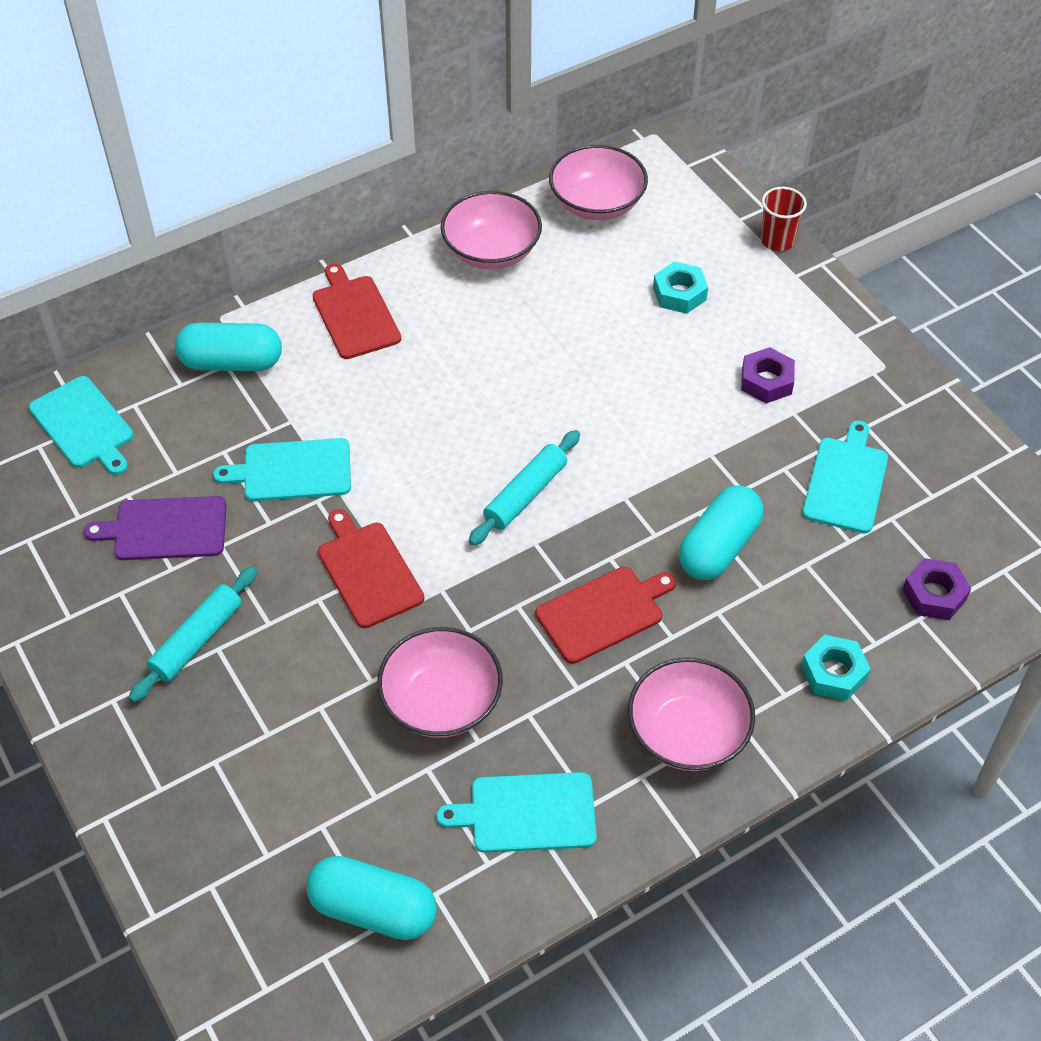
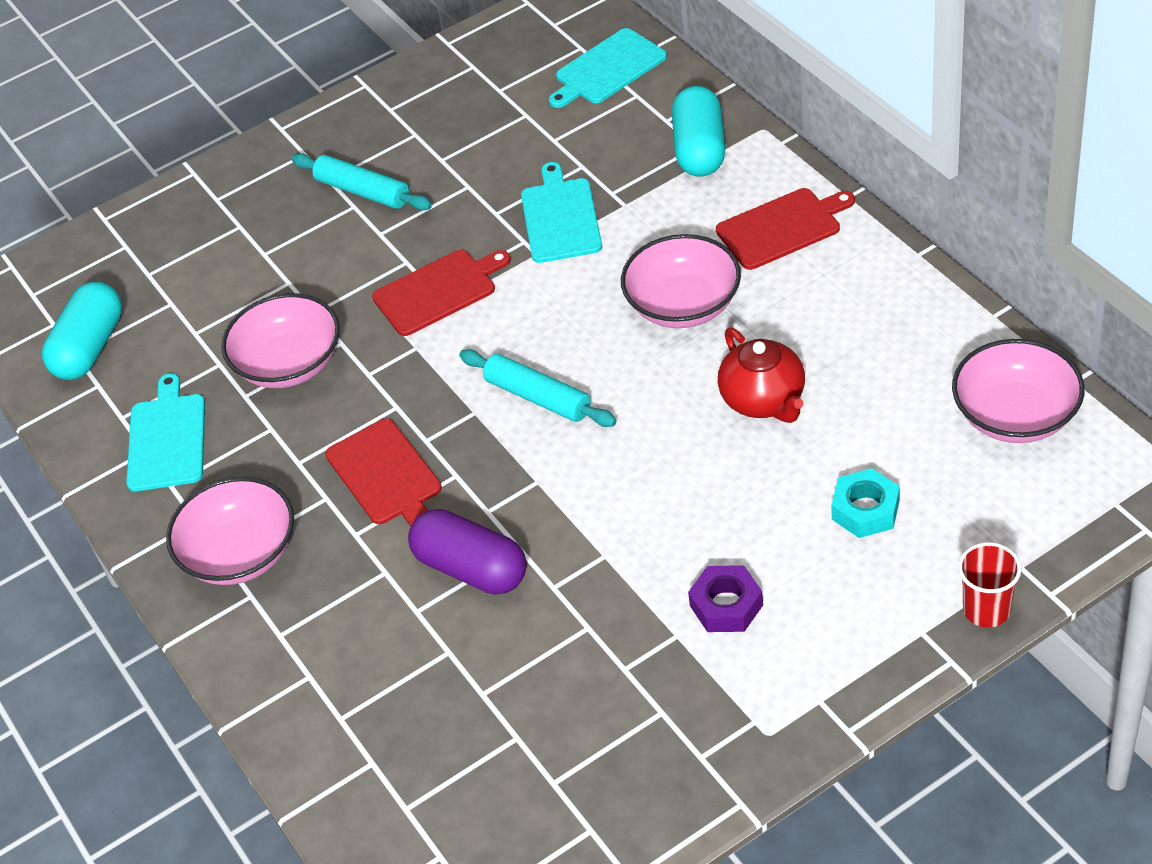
camera: 95 degrees right, 5 degrees down
purple cutting board [84,496,226,560] -> none
pink bowl [440,191,542,269] -> pink bowl moved to [621,234,741,328]
turquoise capsule [679,485,763,580] -> purple capsule [408,509,527,595]
turquoise nut [801,635,871,701] -> none
turquoise cutting board [802,421,888,533] -> none
purple nut [902,558,971,620] -> none
none -> red teapot [718,327,805,423]

